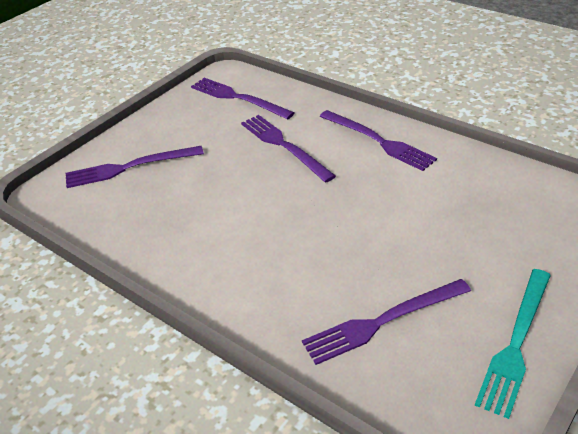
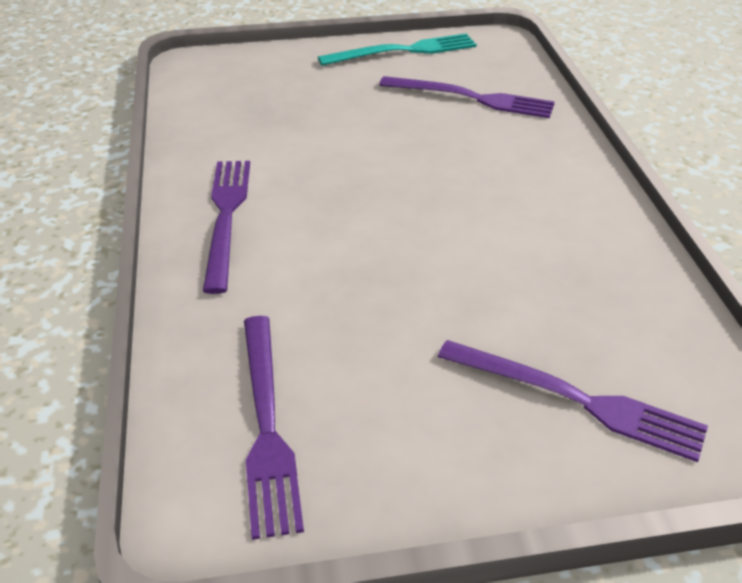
camera: 140 degrees left, 0 degrees up
purple fork [241,115,336,183] -> none

